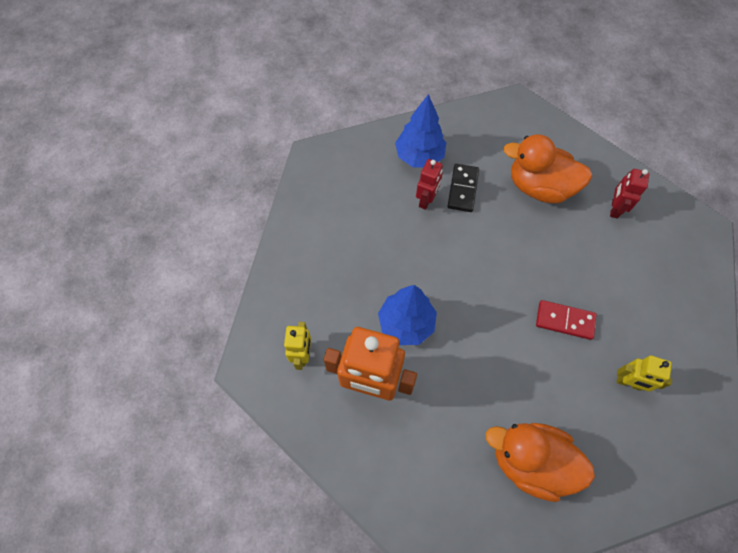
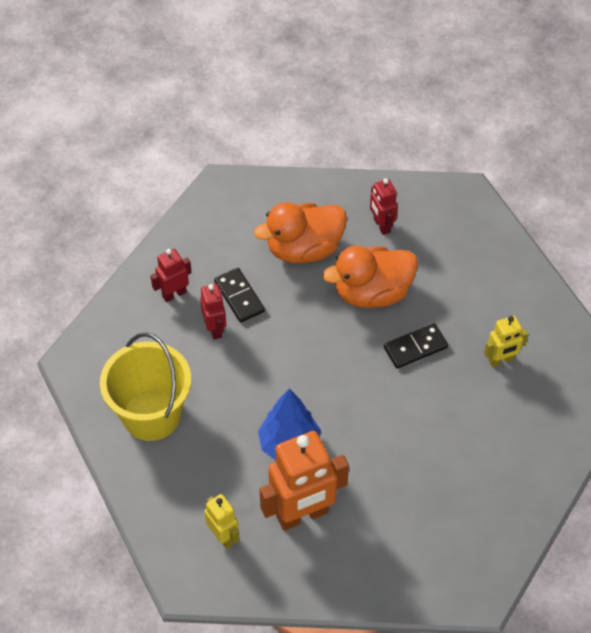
camera: 40 degrees left, 10 degrees down
blue tree [395,94,446,167] -> red robot [151,249,192,302]
orange duck [486,423,595,502] -> orange duck moved to [323,246,418,308]
red domino [536,300,596,340] -> black domino [384,323,448,369]
none -> yellow bucket [100,332,191,441]

